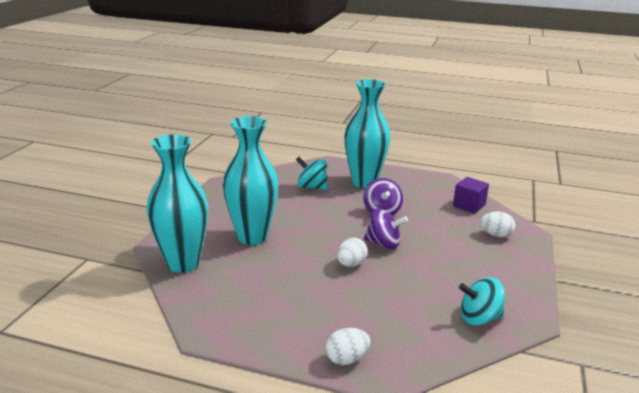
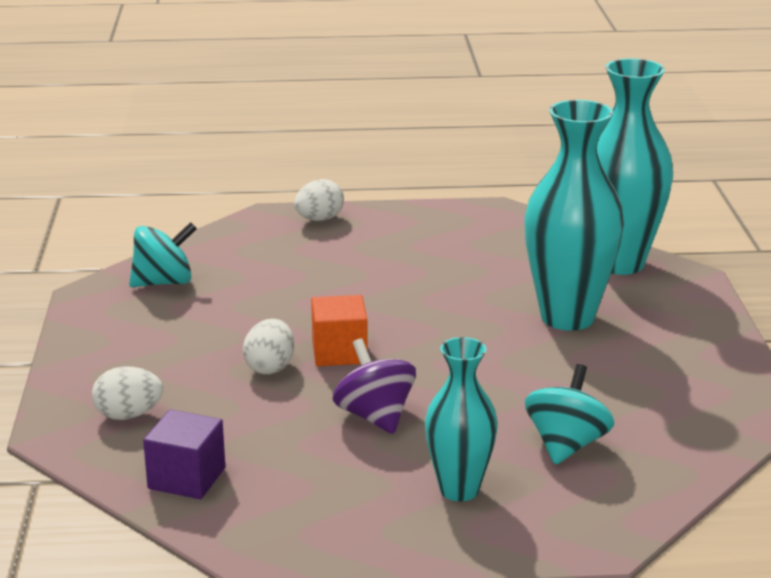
camera: 160 degrees right, 0 degrees up
turquoise spinning top [296,157,328,190] -> turquoise spinning top turned 75 degrees counterclockwise [525,364,614,465]
white egg [337,238,367,267] -> white egg moved to [243,319,294,374]
turquoise vase [344,79,391,188] -> turquoise vase [425,337,498,501], size x0.61
purple spinning top [364,208,408,249] -> orange cube [311,295,368,366]

